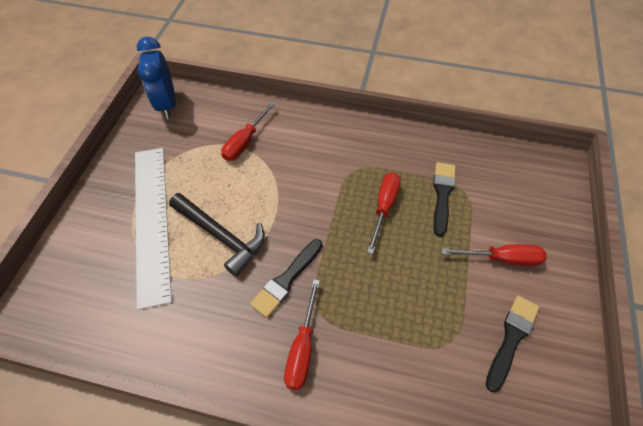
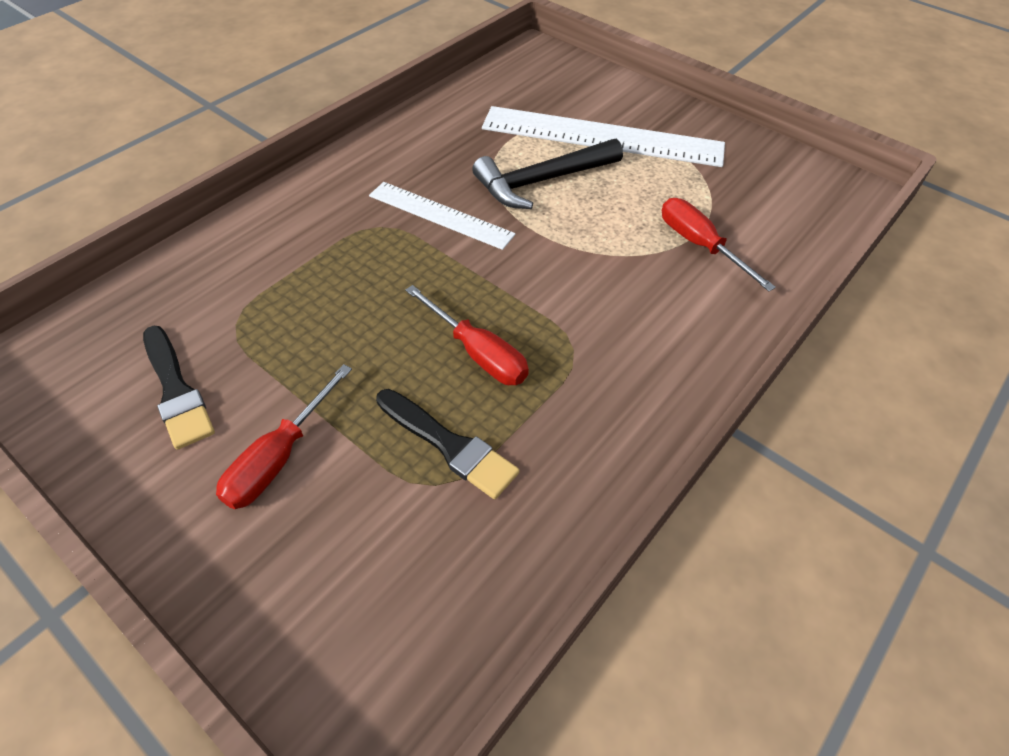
camera: 115 degrees right, 5 degrees down
blue clock [137,37,176,119] -> none
black brush [250,239,323,318] -> white ruler [369,182,516,250]
red screwdriver [284,279,320,390] -> none

